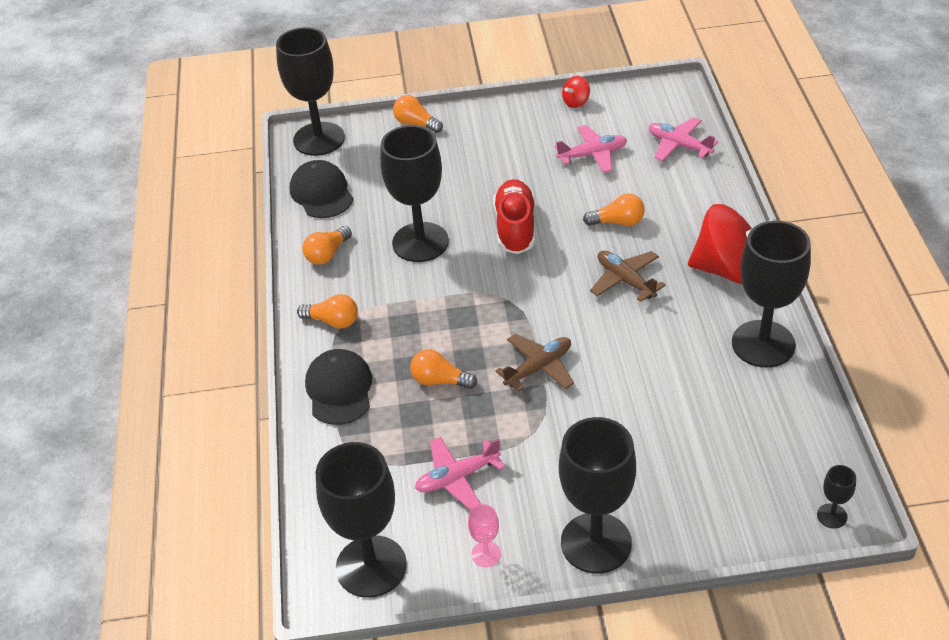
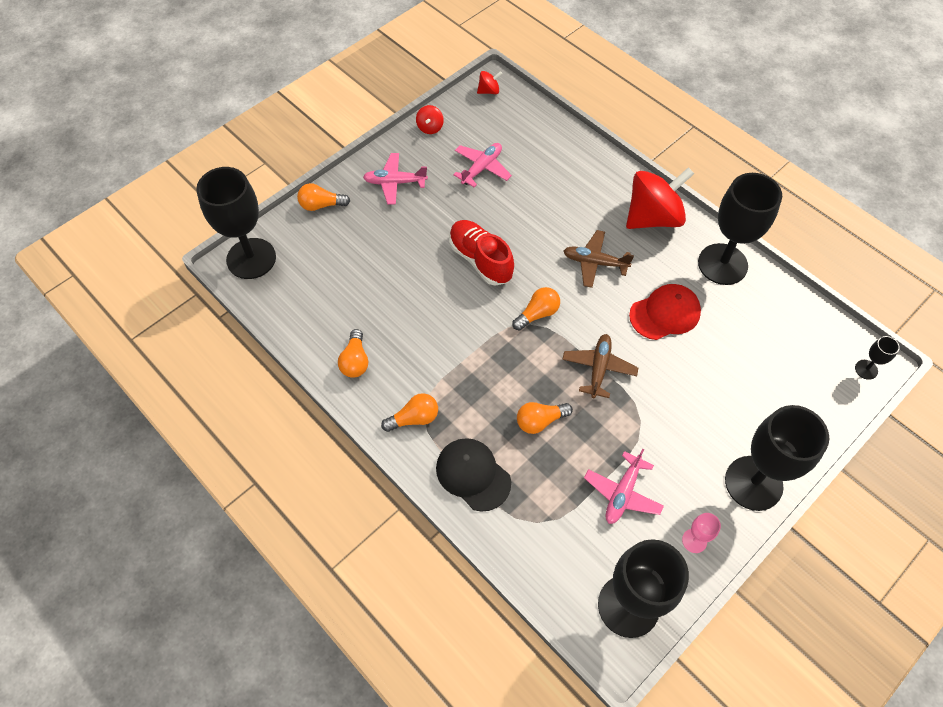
camera: 40 degrees left, 15 degrees up
black cap [290,160,354,218] -> none
black goblet [380,125,449,262] -> none
orange light bulb [583,194,645,226] -> orange light bulb moved to [512,287,560,330]
pink plane [649,117,718,161] -> pink plane moved to [363,153,428,205]
none -> red spinning top [477,71,502,94]
none -> red cap [629,284,701,340]

